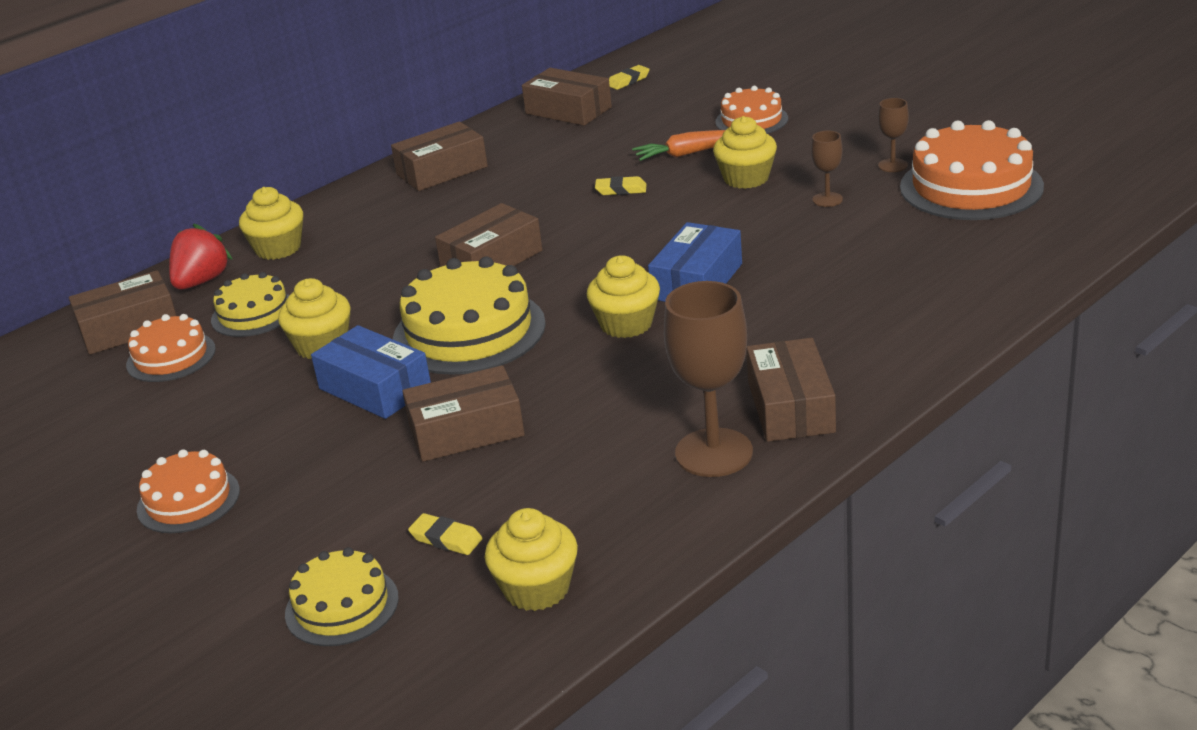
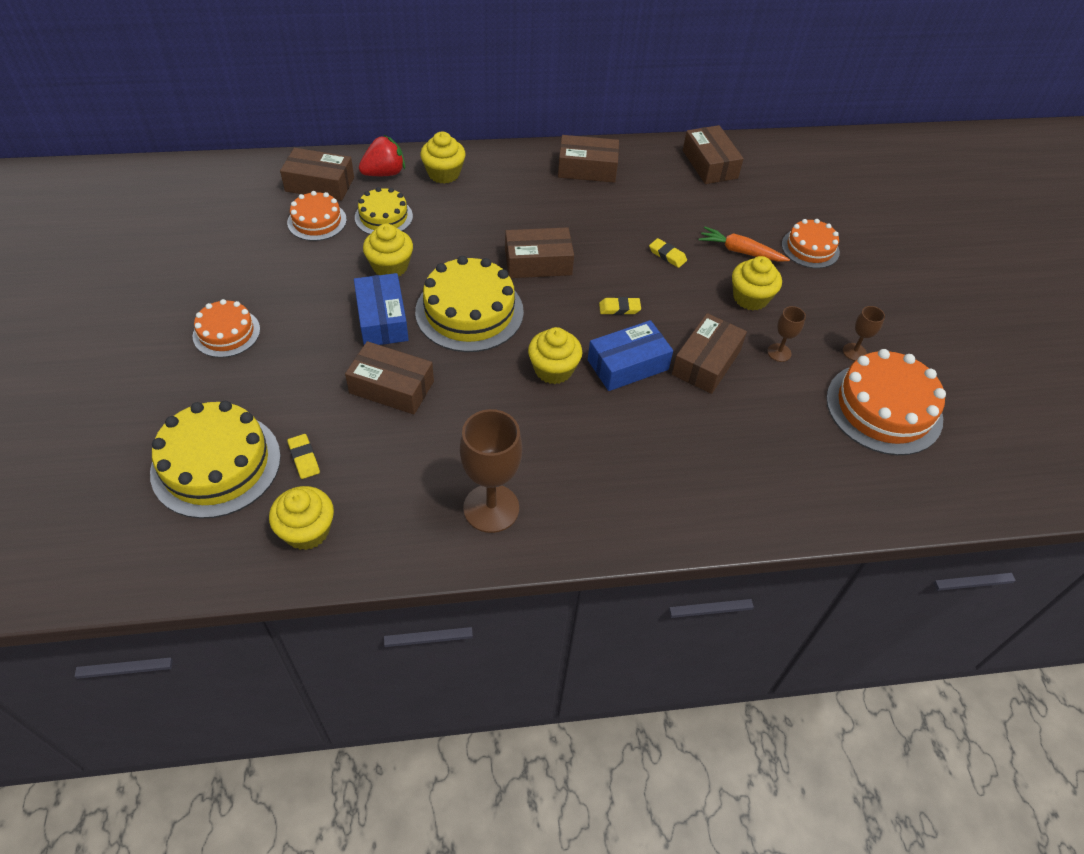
camera: 30 degrees right, 20 degrees up
yellow cake [285,547,399,646] -> yellow cake [150,401,281,519], size x1.72
yellow eraser [609,65,650,90] -> yellow eraser moved to [599,297,641,315]
brown box [746,338,836,442] -> brown box moved to [672,313,747,394]

